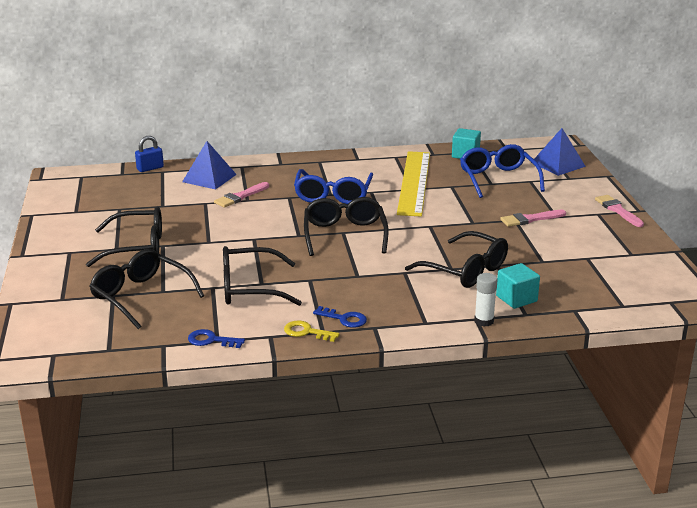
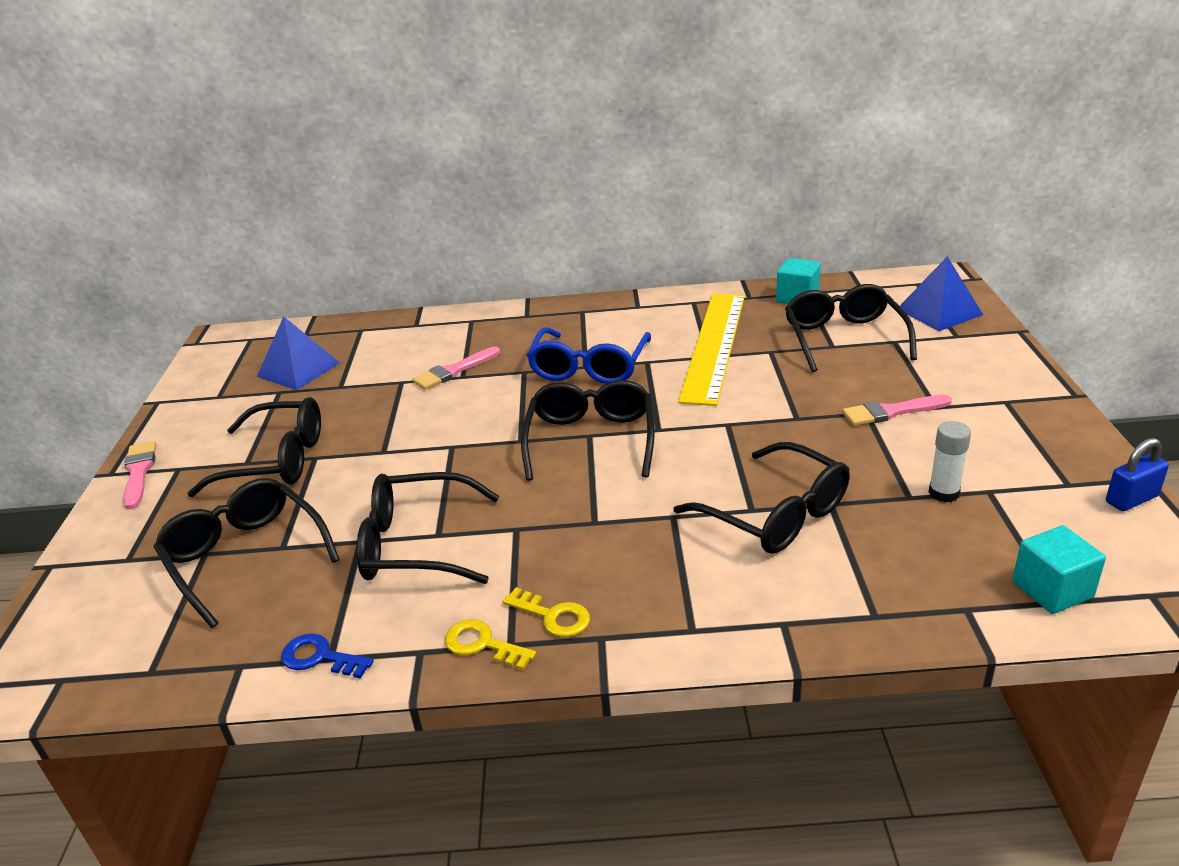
camera: 10 degrees right, 5 degrees up
blue padlock [135,136,164,172] -> blue padlock moved to [1106,438,1169,511]
blue pyramid [182,141,237,190] -> blue pyramid moved to [257,316,340,390]
blue key [313,306,367,328] -> yellow key [502,587,590,637]
blue glasses [460,144,545,198] -> black glasses [785,284,917,372]
white glue stick [474,273,498,327] -> white glue stick moved to [928,421,971,503]
turquoise cube [496,263,540,309] -> turquoise cube moved to [1012,525,1106,614]
pink brush [595,195,644,227] -> pink brush moved to [123,441,157,509]

